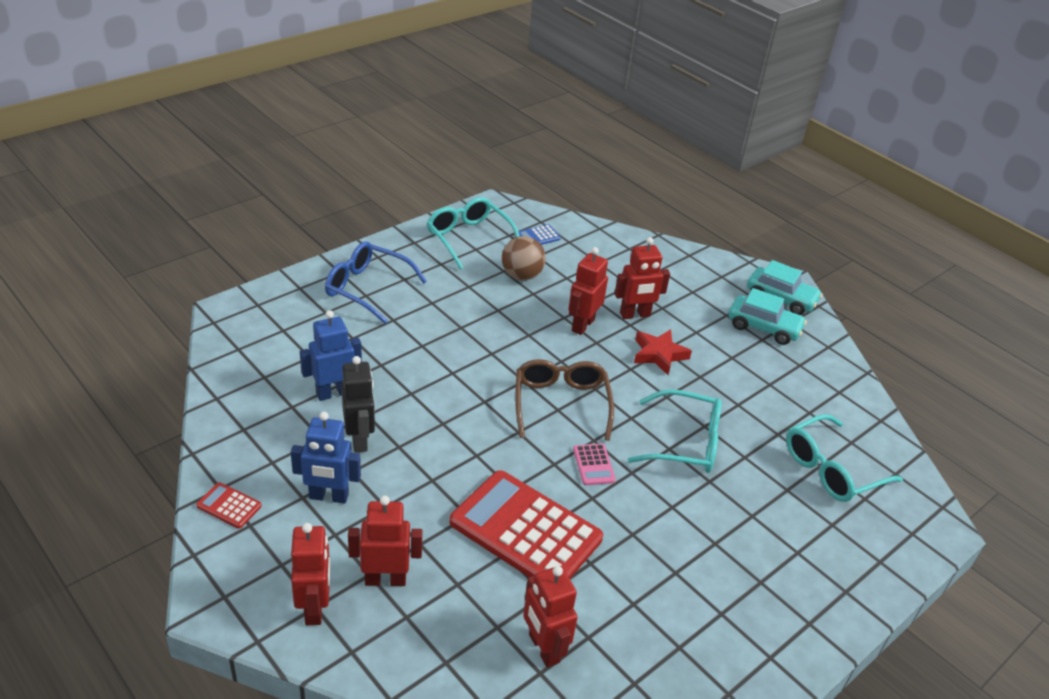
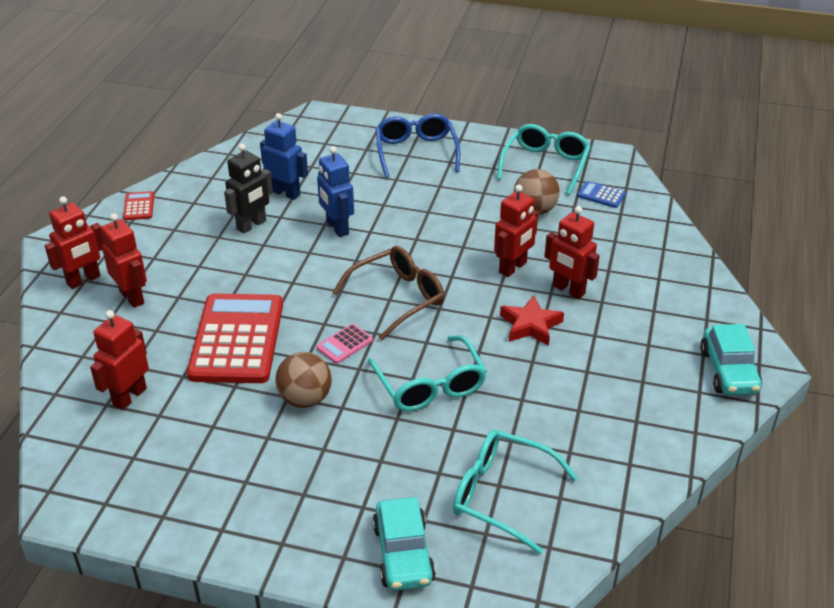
camera: 60 degrees right, 0 degrees up
blue robot [291,412,361,504] -> blue robot moved to [317,146,354,237]
red robot [568,247,608,335] -> red robot turned 135 degrees clockwise [494,185,538,277]
turquoise car [729,288,807,345] -> turquoise car moved to [373,497,436,591]
none -> brown ball [275,352,332,408]

